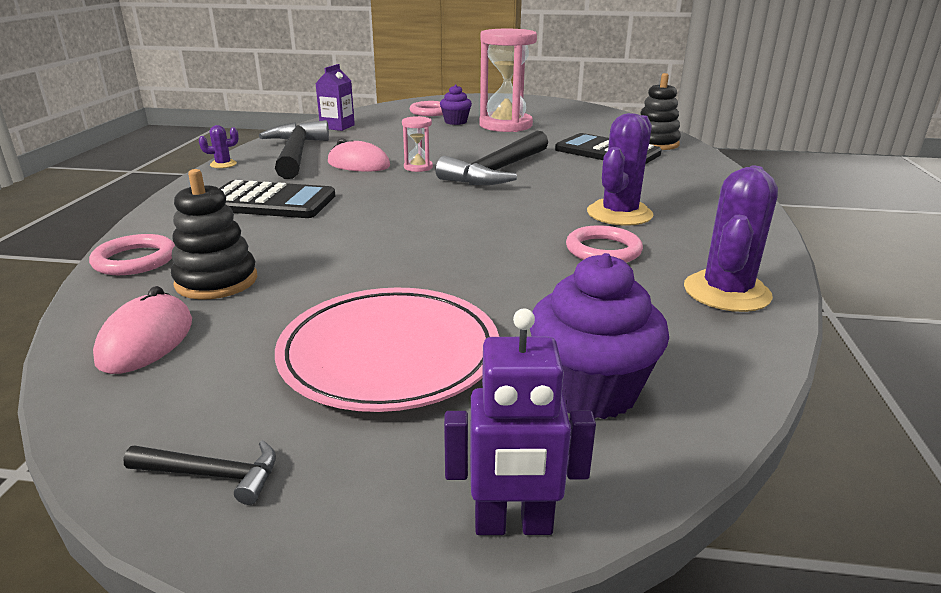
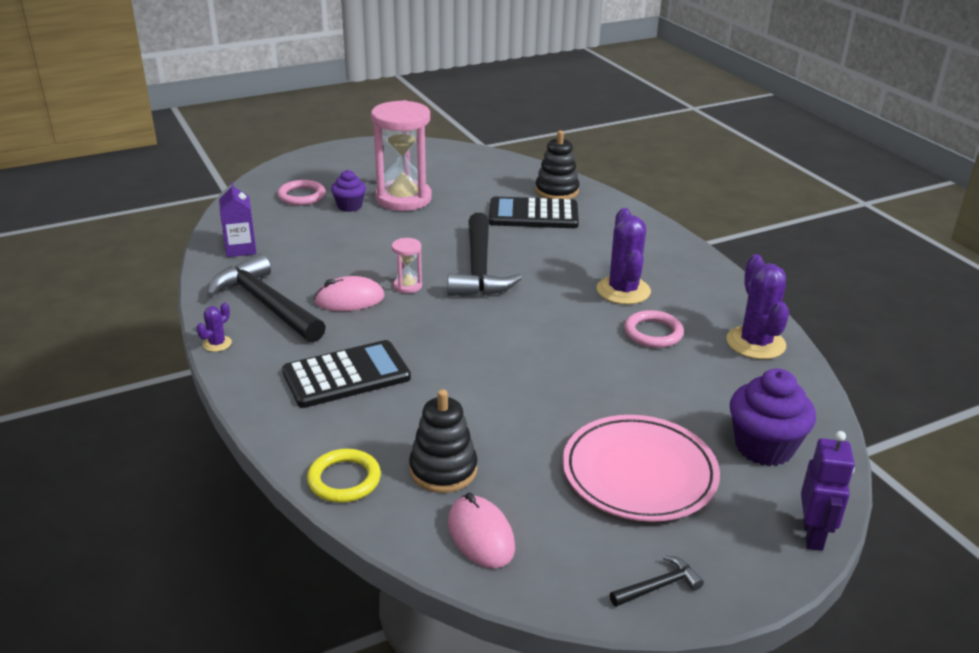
camera: 35 degrees left, 5 degrees up
pink ring [89,234,175,275] -> yellow ring [307,449,381,503]
purple robot [444,309,596,535] -> purple robot turned 45 degrees counterclockwise [801,431,855,551]

